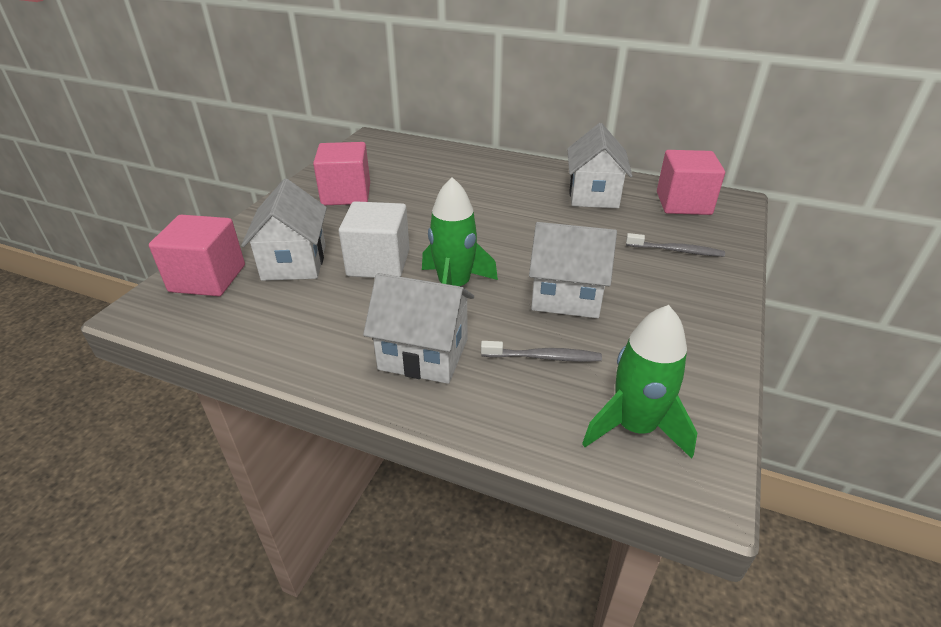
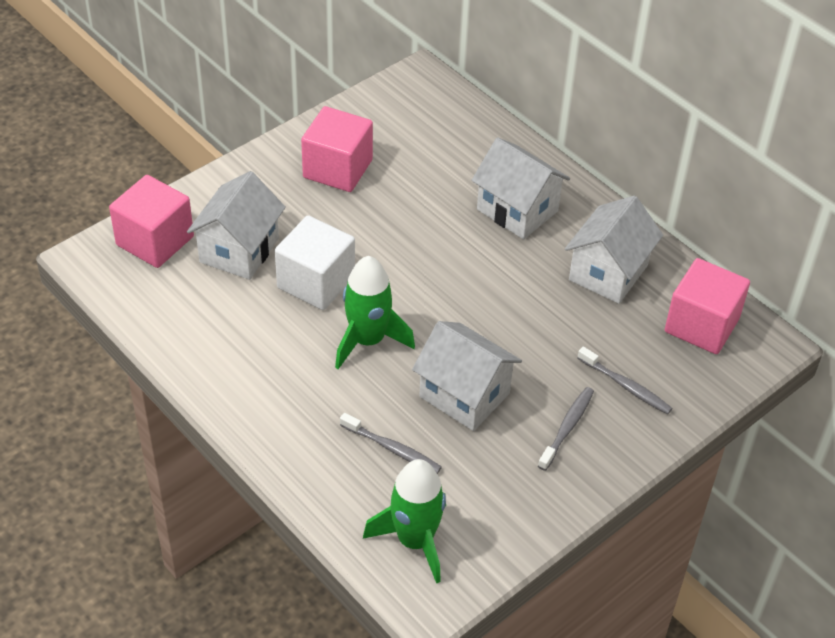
camera: 25 degrees right, 10 degrees up
white house [363,273,474,384] -> white house moved to [471,137,570,239]
none -> grey toothbrush [538,387,594,471]

